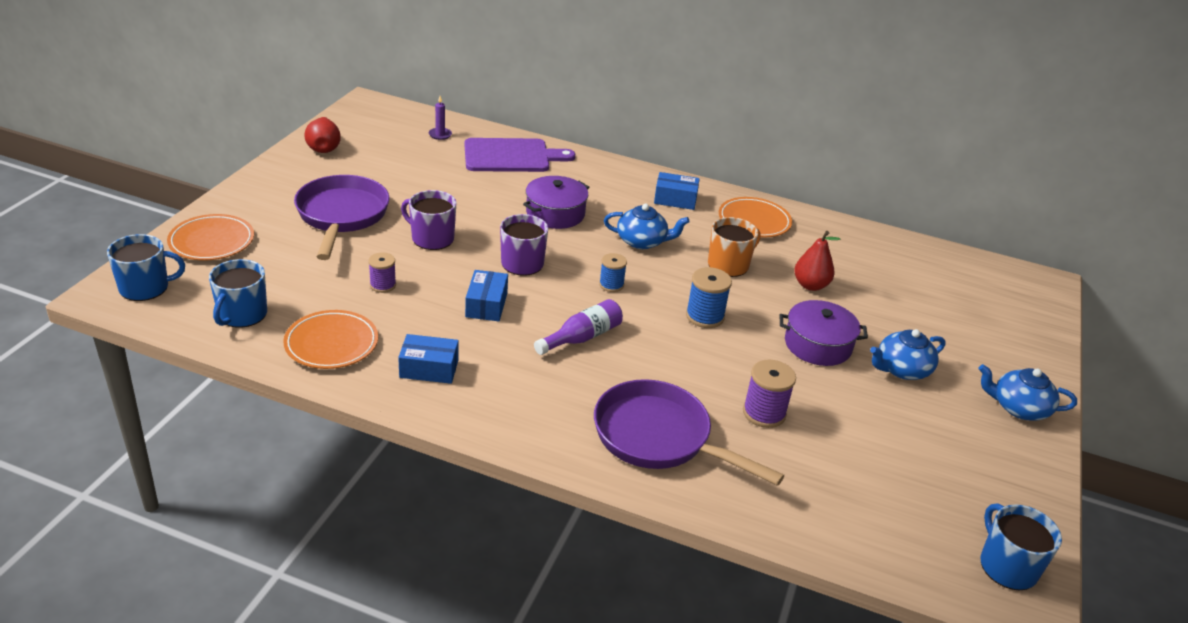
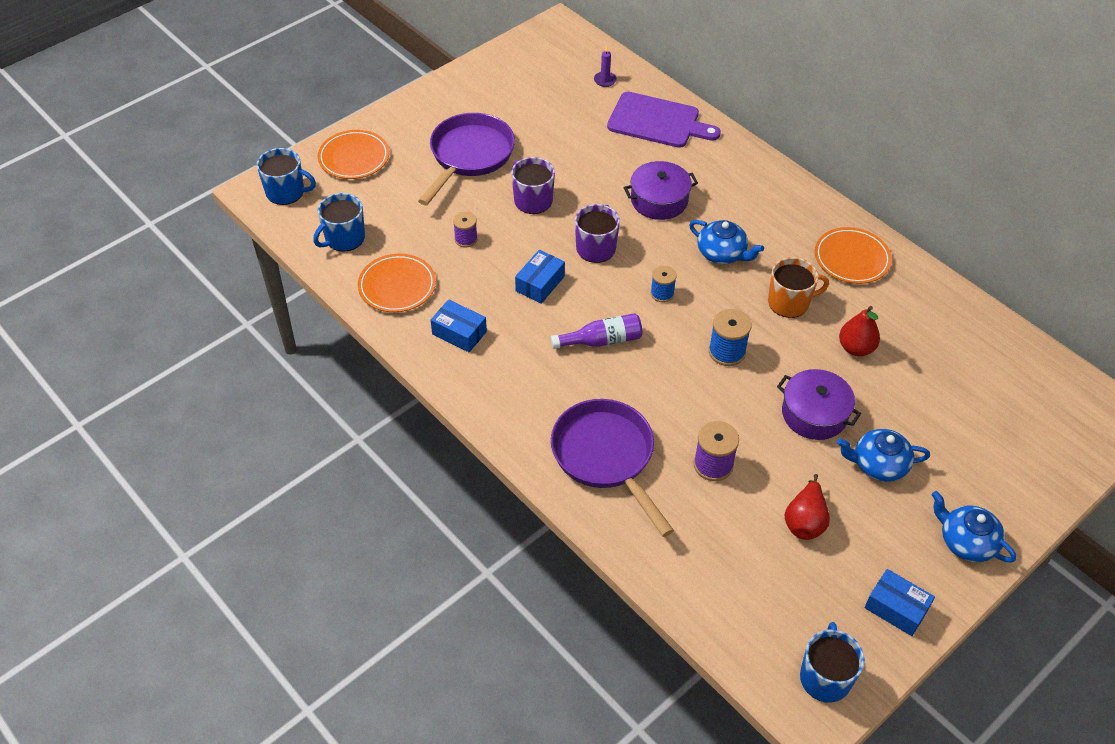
camera: 30 degrees right, 15 degrees up
red pear [304,117,341,153] -> red pear moved to [785,474,830,540]
blue box [654,172,700,210] -> blue box moved to [865,569,935,636]

